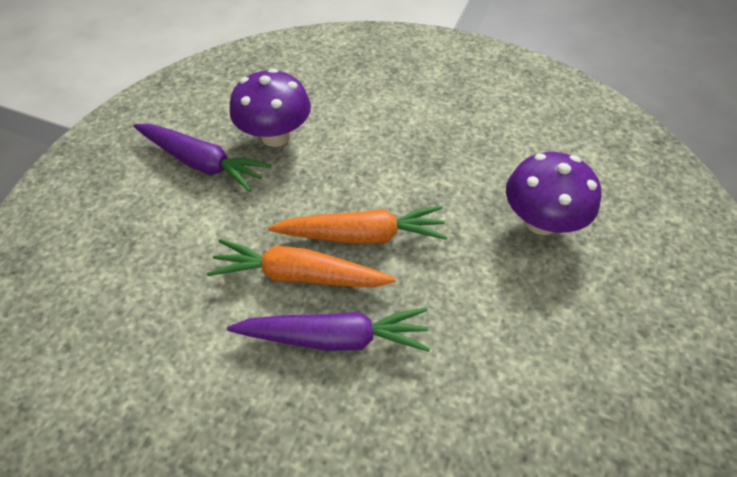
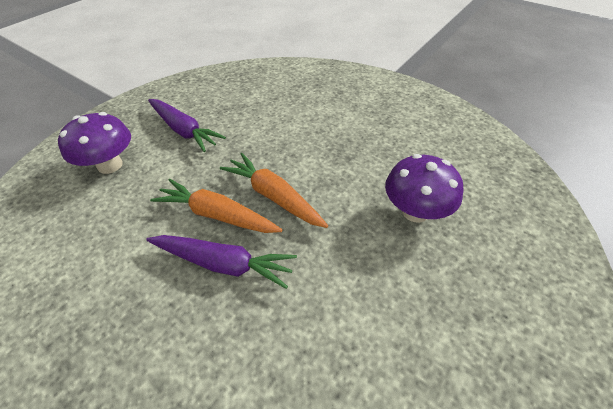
camera: 15 degrees right, 5 degrees down
purple mushroom [230,68,311,147] -> purple mushroom moved to [58,112,131,174]
orange carrot [268,206,447,244] -> orange carrot turned 150 degrees counterclockwise [220,153,328,228]

